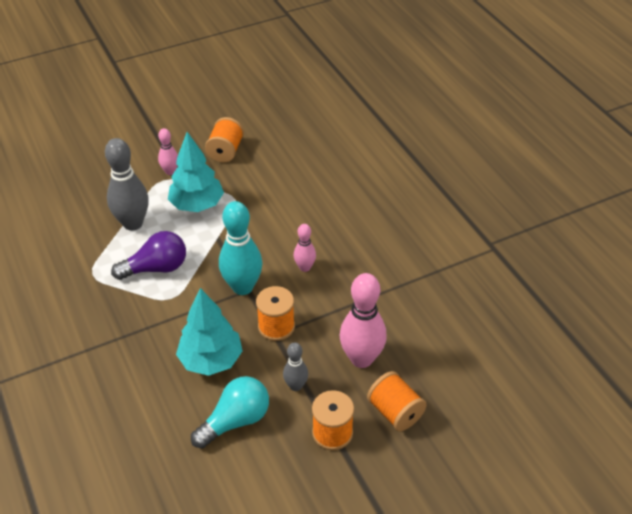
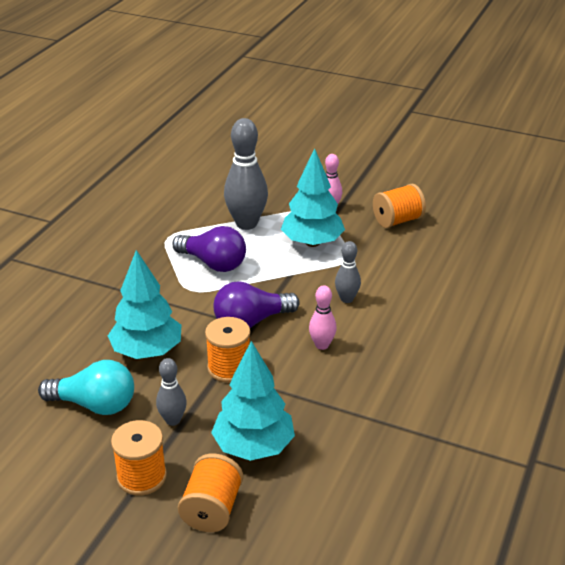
camera: 50 degrees right, 10 degrees down
turquoise bowling pin [219,201,263,295] -> purple light bulb [214,281,300,328]
pink bowling pin [340,273,387,368] -> turquoise tree [211,341,295,461]
none -> grey bowling pin [335,241,361,303]

